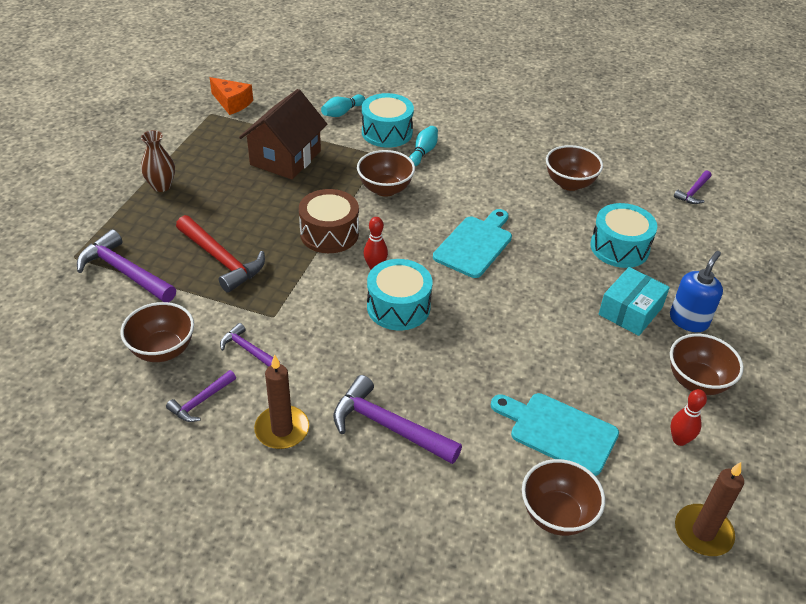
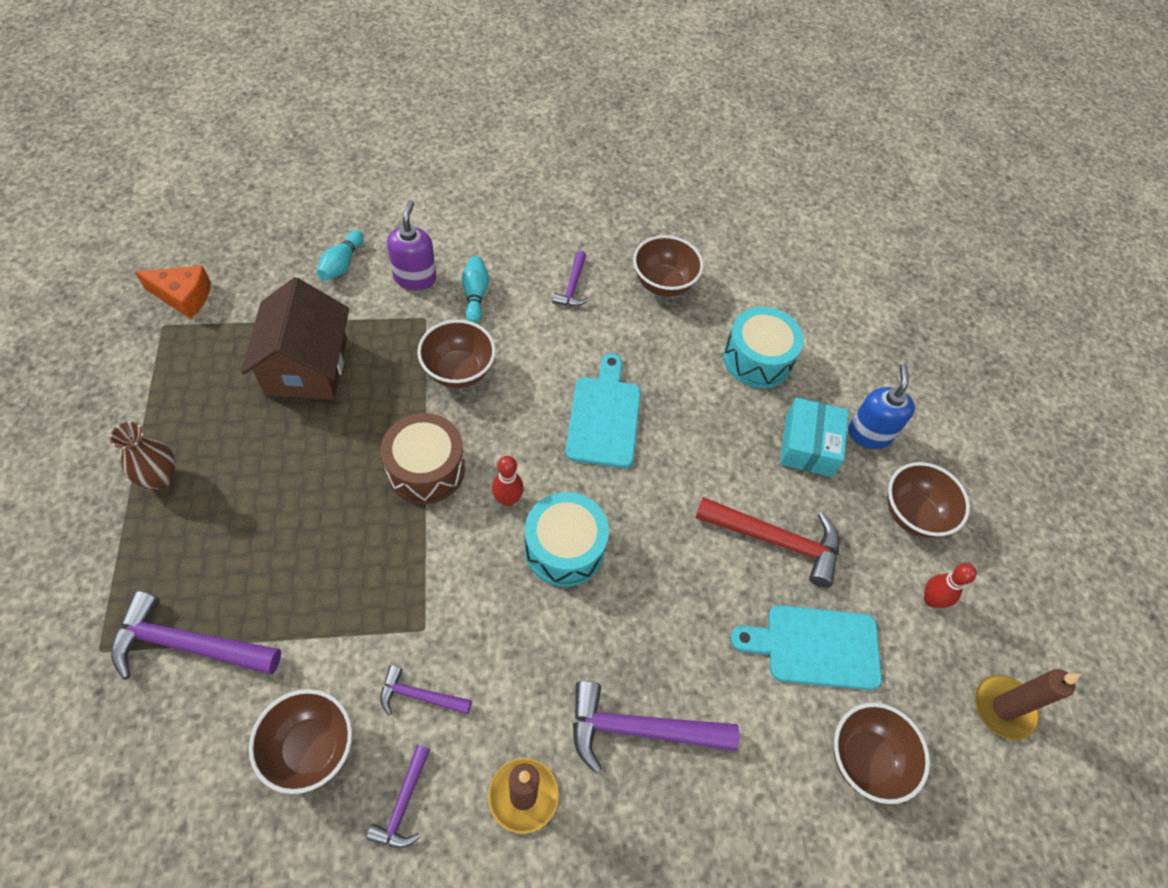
camera: 30 degrees left, 15 degrees up
red hammer [176,215,265,293] -> red hammer moved to [696,497,839,588]
turquoise drum [362,93,414,148] -> purple soap dispenser [387,200,436,291]
purple hammer [674,170,712,204] -> purple hammer moved to [552,251,589,306]

